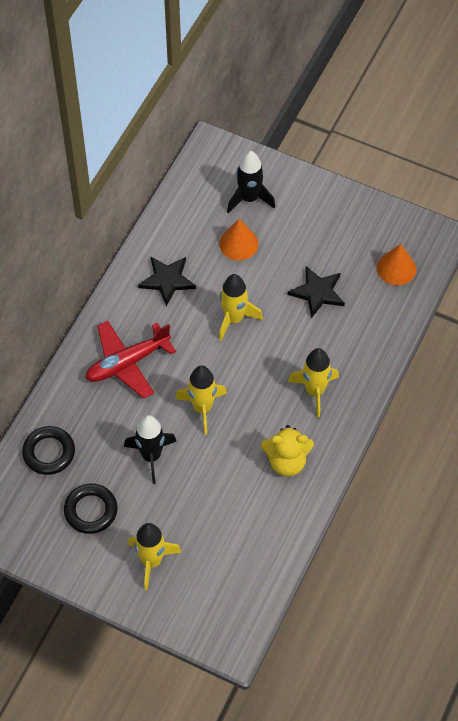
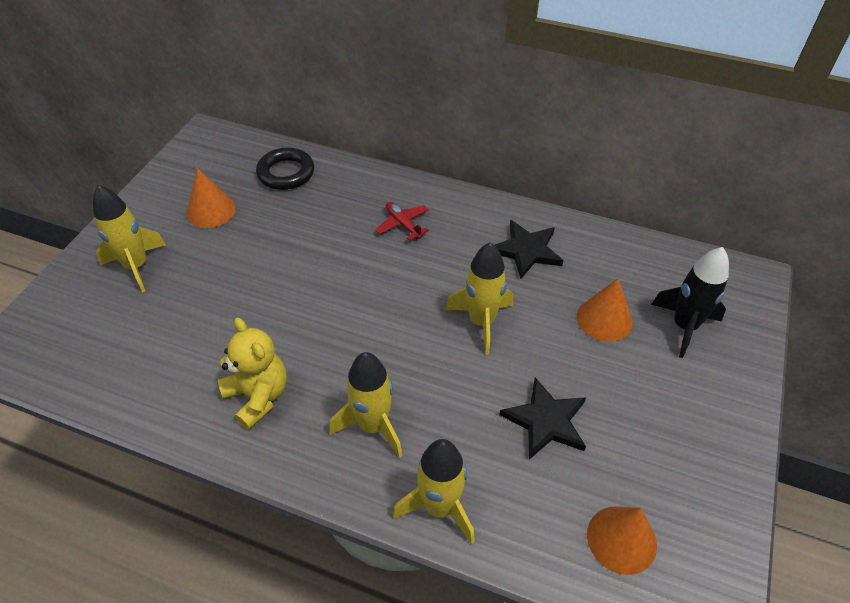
camera: 85 degrees right, 10 degrees down
black ring [64,484,118,534] -> orange cone [187,168,236,228]
red plane [85,320,176,399] -> red plane [375,202,429,241], size x0.51
black rocket [124,415,177,484] -> none
yellow rocket [175,366,227,435] -> yellow rocket moved to [393,439,475,544]
yellow teddy bear [261,425,314,476] -> yellow teddy bear turned 150 degrees clockwise [218,318,287,430]

